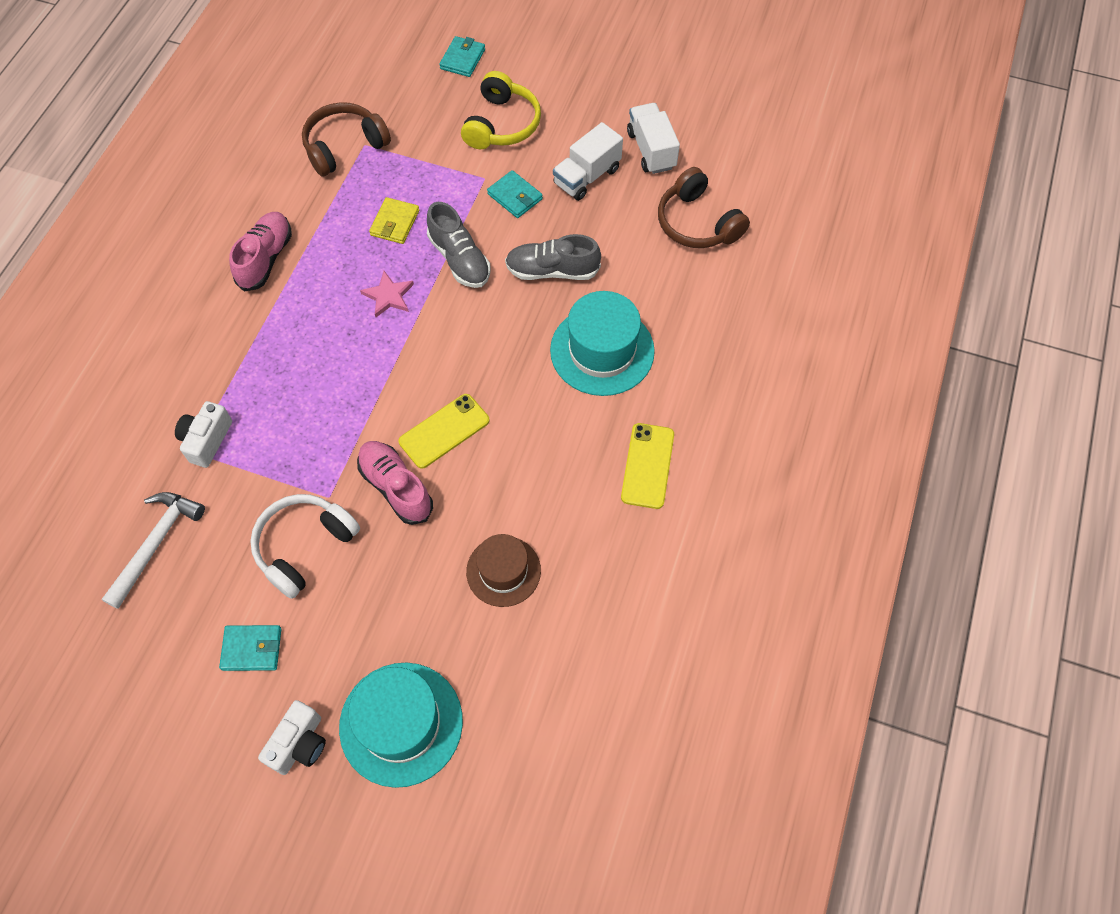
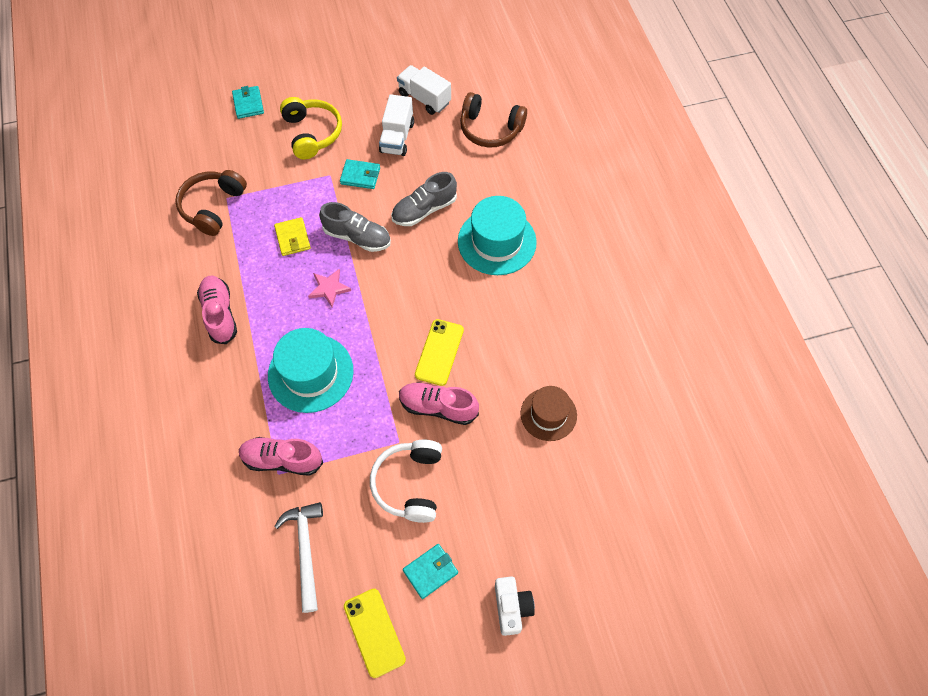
camera: 35 degrees left, 0 degrees up
white camera [175,401,232,468] -> pink shoe [239,437,323,476]
turquoise hat [339,663,463,788] -> turquoise hat moved to [268,328,353,413]
yellow phone [621,423,674,509] -> yellow phone moved to [344,589,406,678]

